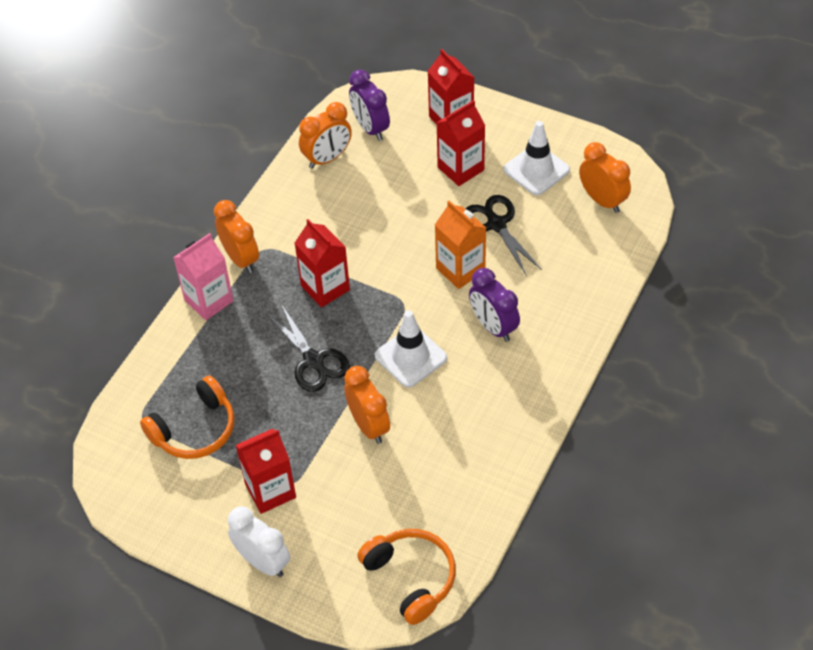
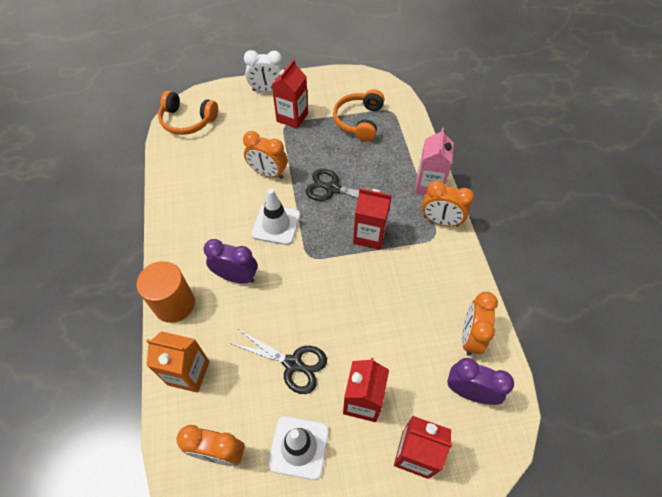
camera: 140 degrees right, 5 degrees up
orange carton [435,201,486,289] -> orange carton moved to [146,331,210,393]
none -> orange cylinder [136,261,195,323]

